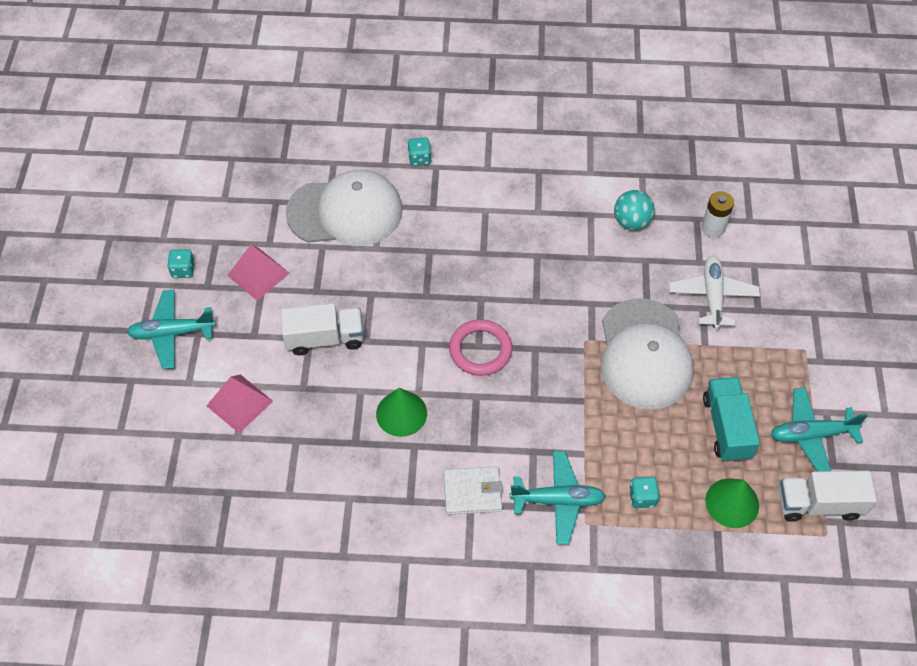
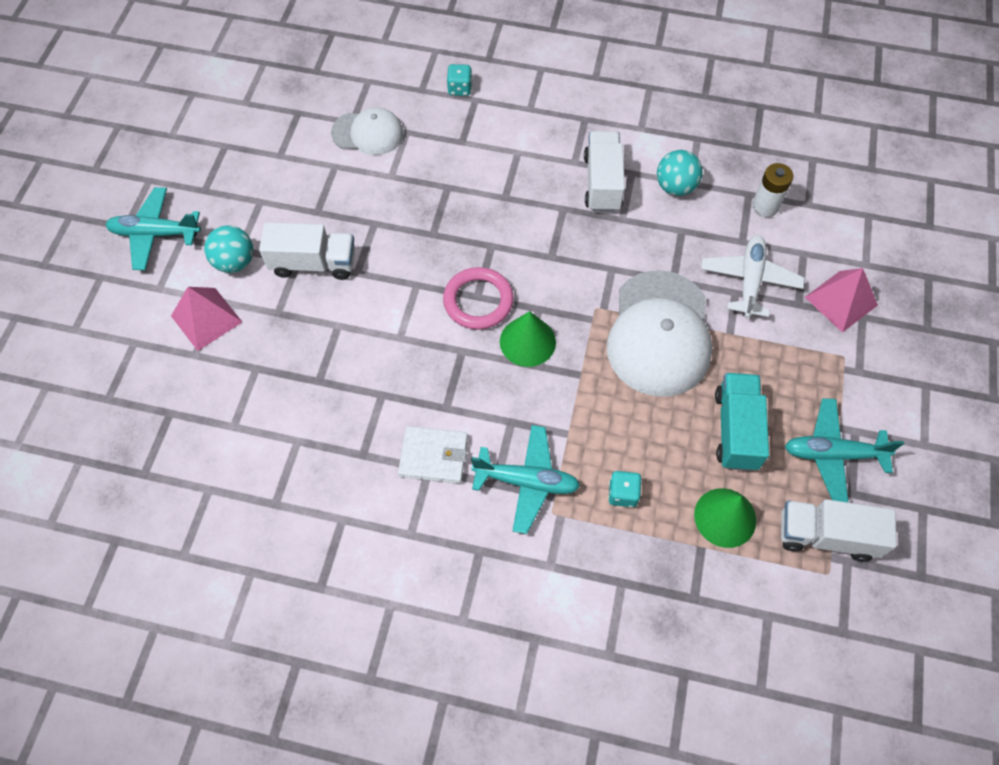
camera: 10 degrees right, 5 degrees up
turquoise dice [167,249,195,278] -> none
pink pyramid [227,245,290,301] -> pink pyramid moved to [805,268,878,333]
white cap [286,169,403,246] -> white cap [331,107,404,155], size x0.58
green cone [376,388,427,437] -> green cone moved to [500,311,556,367]
none -> turquoise ball [204,225,253,273]
none -> white truck [584,131,625,212]

